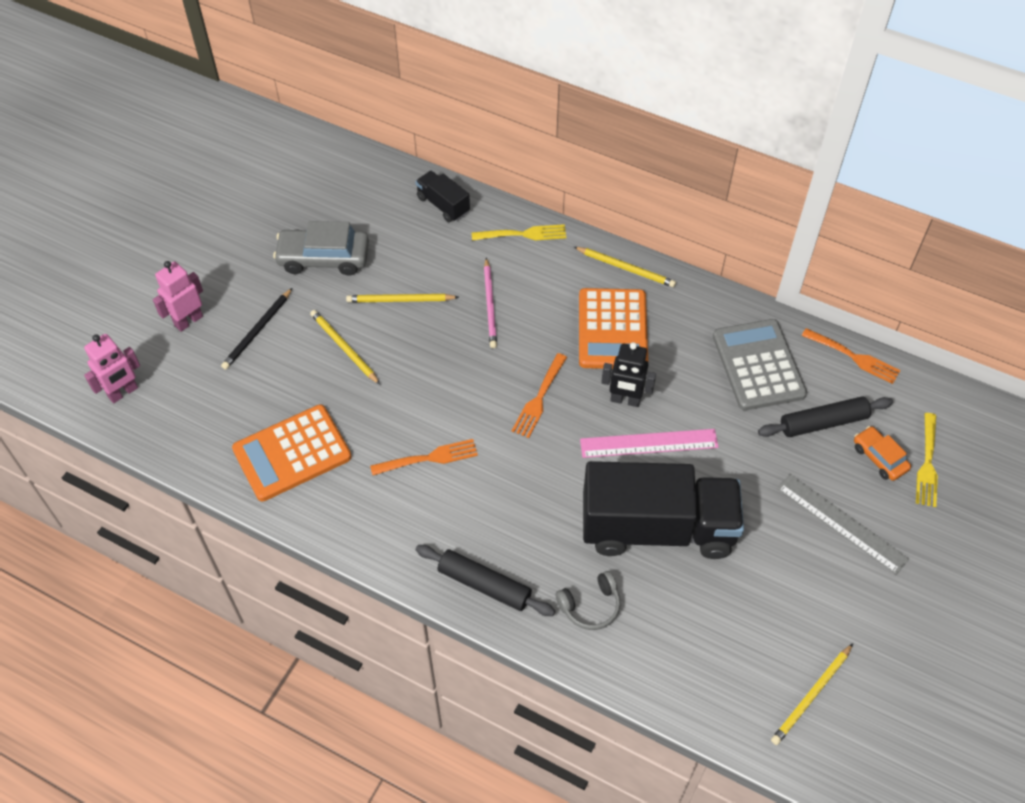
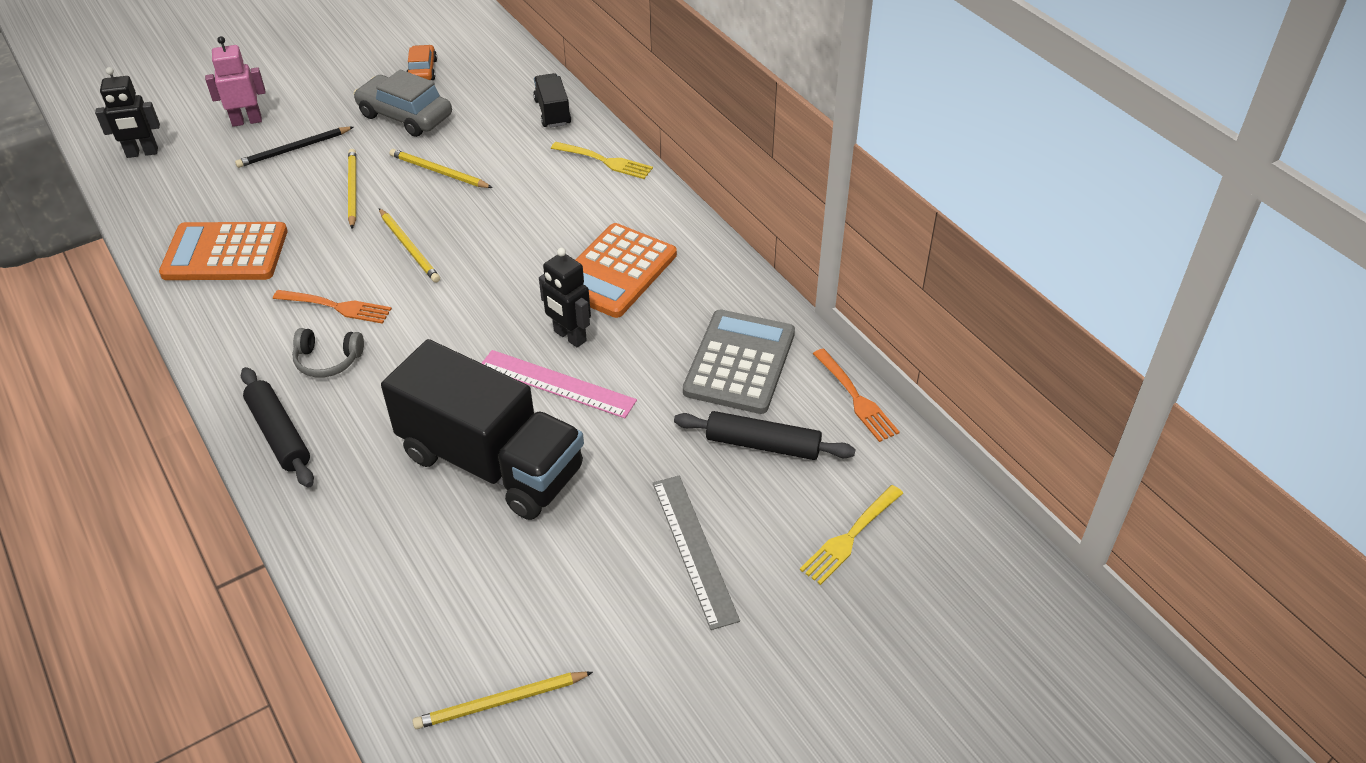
camera: 30 degrees right, 10 degrees down
pink robot [84,334,140,403] -> black robot [95,67,160,158]
pink pencil [484,258,497,348] -> none
orange fork [512,353,567,438] -> none
grey headphones [555,571,621,630] -> grey headphones moved to [292,328,364,378]
yellow pencil [574,247,676,287] -> yellow pencil moved to [379,208,440,283]
orange car [854,426,911,481] -> orange car moved to [407,45,437,80]

